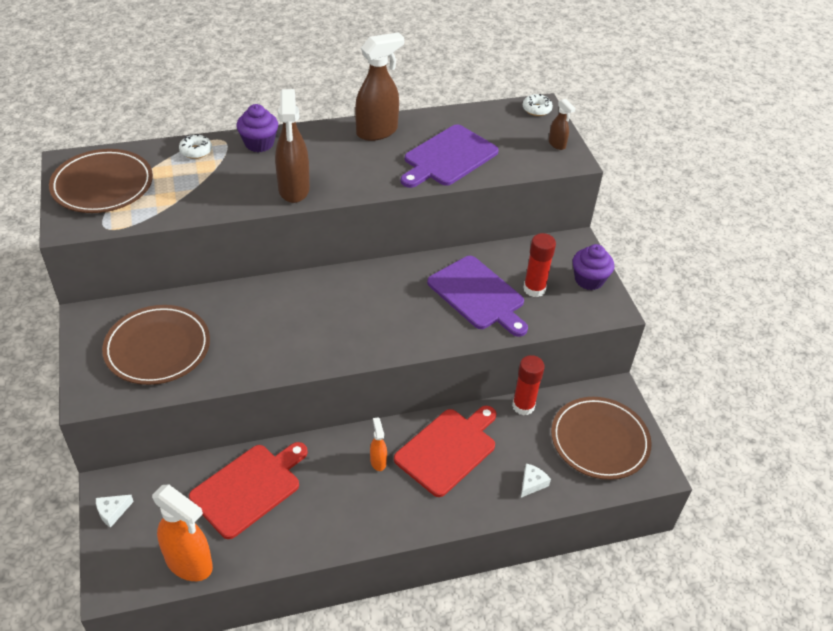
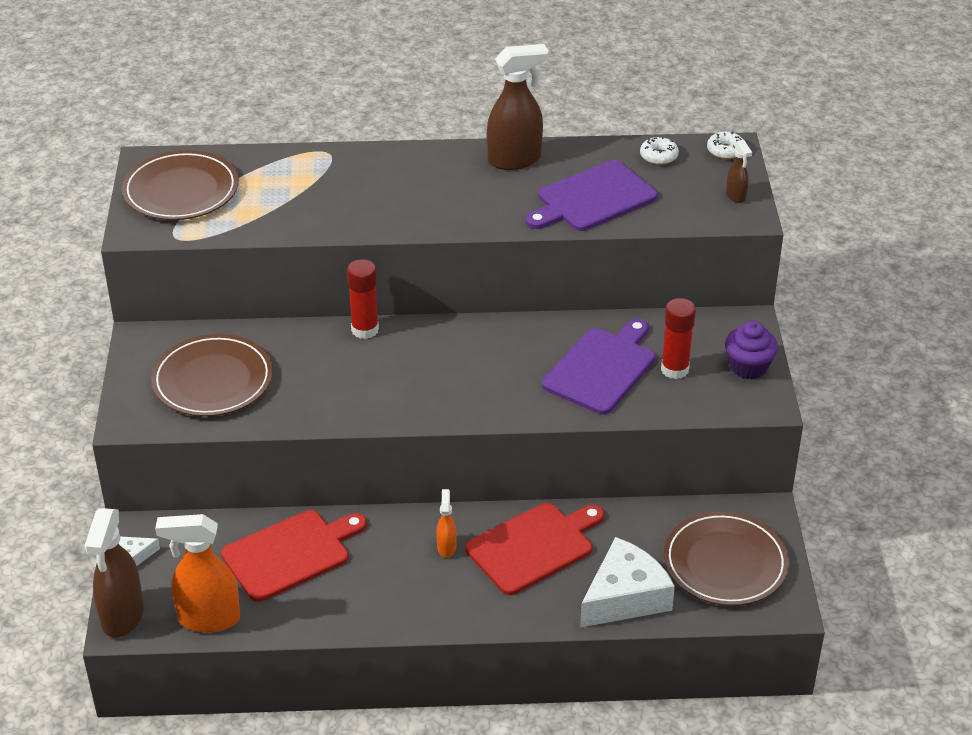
camera: 15 degrees right, 5 degrees down
orange spray bottle [152,484,213,581] -> orange spray bottle turned 135 degrees clockwise [155,514,240,633]
white donut [179,134,212,159] -> white donut moved to [640,137,679,165]
purple cupcake [237,104,278,152] -> none
brown spray bottle [275,89,310,203] -> brown spray bottle moved to [85,508,144,638]
purple cutting board [427,256,528,337] -> purple cutting board turned 120 degrees counterclockwise [542,319,656,414]
red glue stick [512,355,545,415] -> red glue stick moved to [347,259,379,339]
white cheese [521,464,551,498] -> white cheese [580,537,675,628], size x2.36

